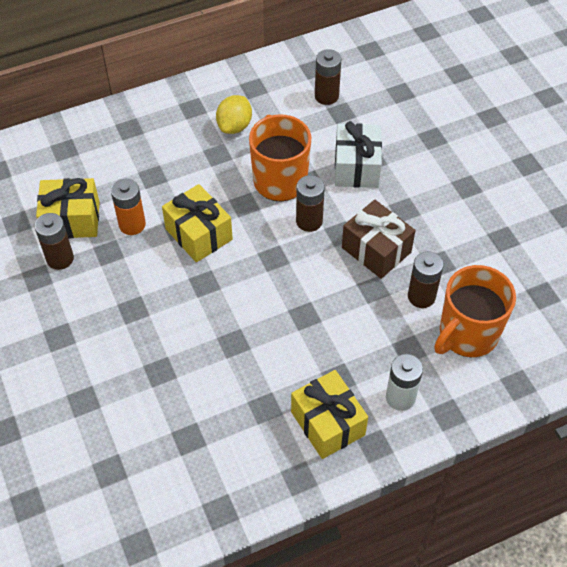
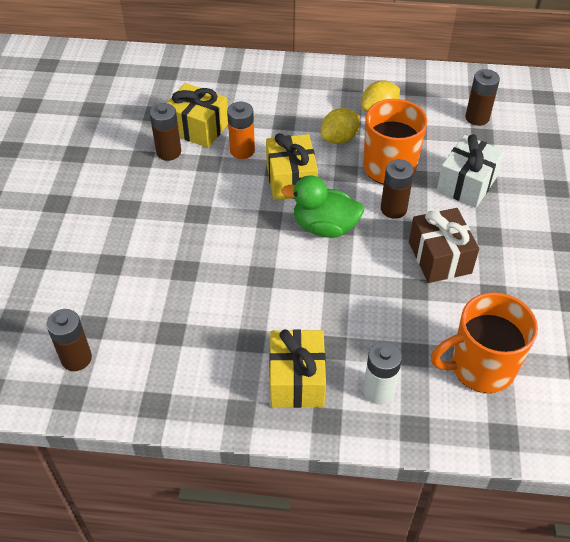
camera: 30 degrees right, 5 degrees down
brown battery [408,251,444,308] -> brown battery moved to [46,309,92,371]
none -> green duck [281,175,364,238]
none -> yellow lemon [321,108,360,144]

